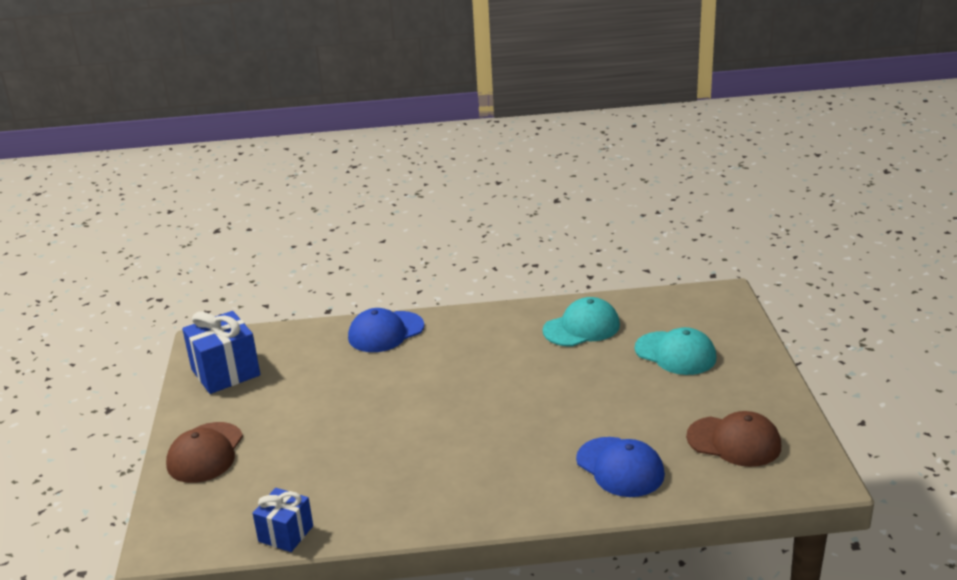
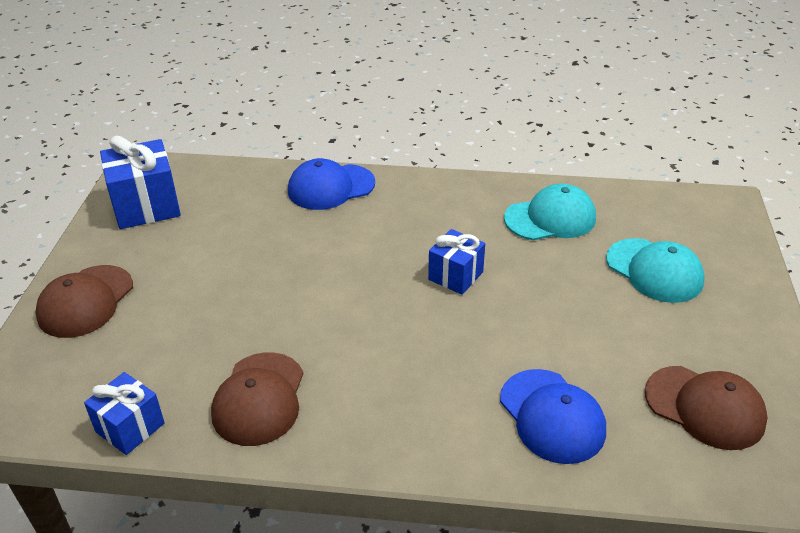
camera: 10 degrees right, 10 degrees up
none -> brown cap [211,352,304,446]
none -> blue gift [428,229,485,295]

